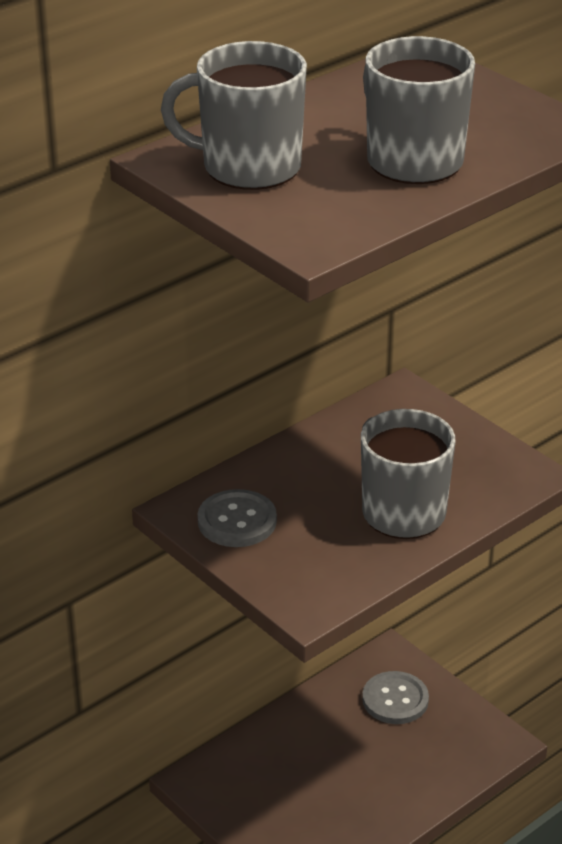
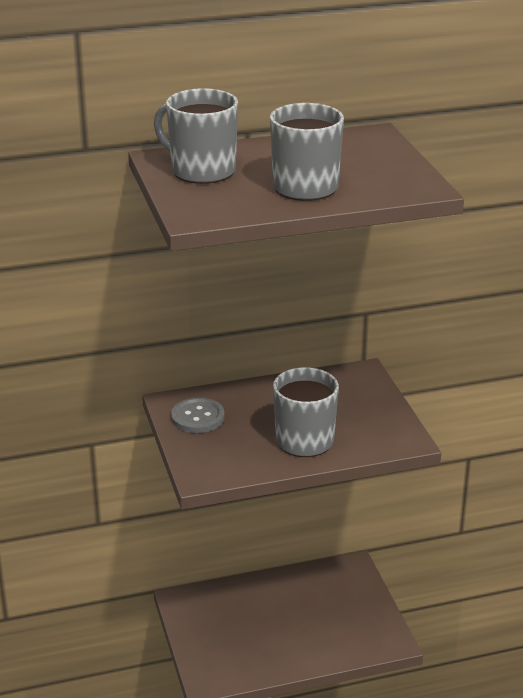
camera: 25 degrees right, 5 degrees down
grey button [362,671,429,724] -> none

